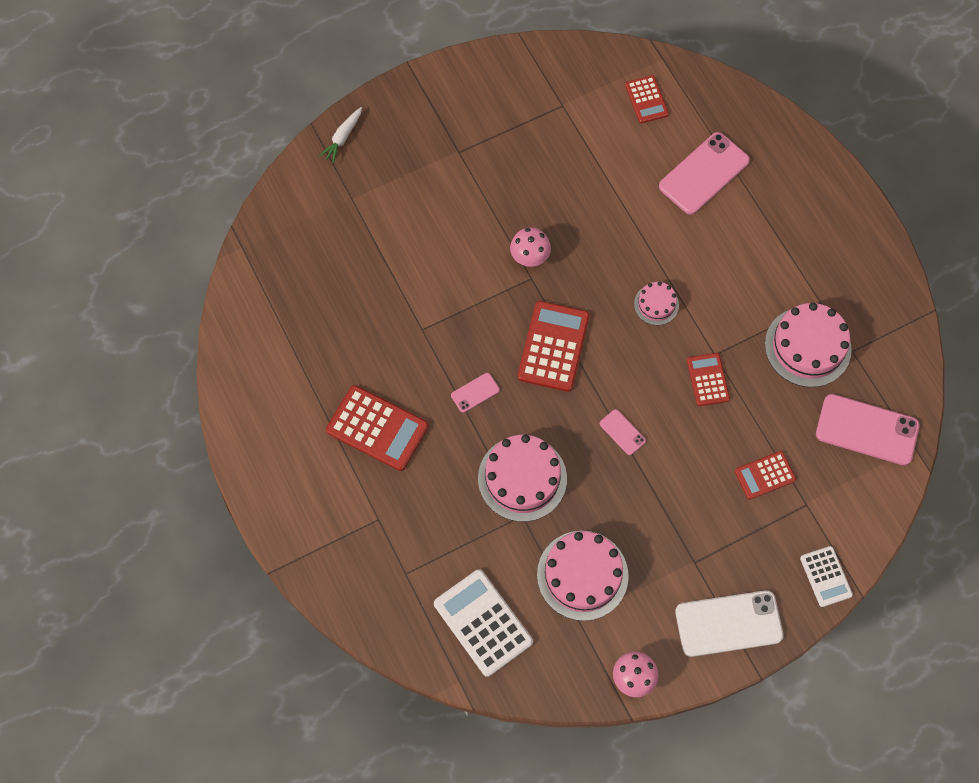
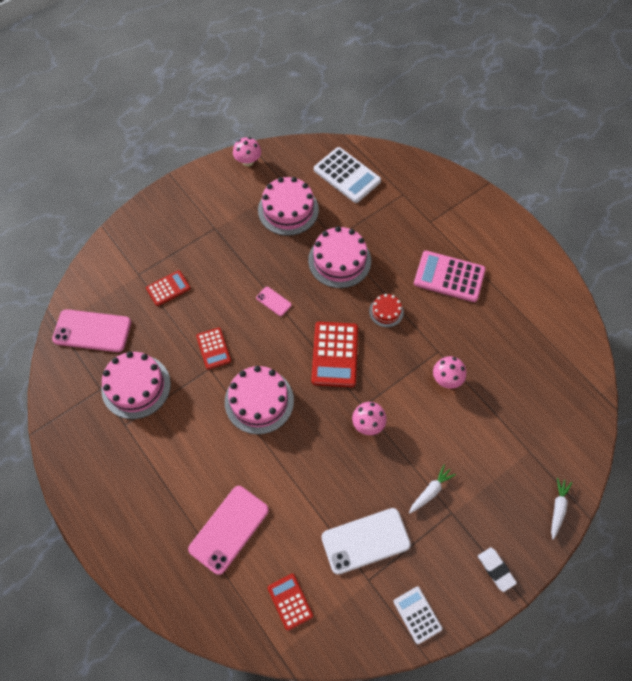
camera: 170 degrees right, 5 degrees down
red calculator [326,385,429,471] -> pink calculator [414,251,486,302]
pink phone [451,373,500,413] -> red cake [369,294,404,327]
pink cake [634,282,679,325] -> pink cake [225,366,294,434], size x1.90
white phone [675,590,784,657] -> white phone moved to [321,508,411,575]
white calculator [800,546,853,607] -> white calculator moved to [393,587,442,644]
none -> white carrot [409,465,456,513]
none -> pink mushroom [433,356,466,389]
none -> white eraser [478,547,517,592]

